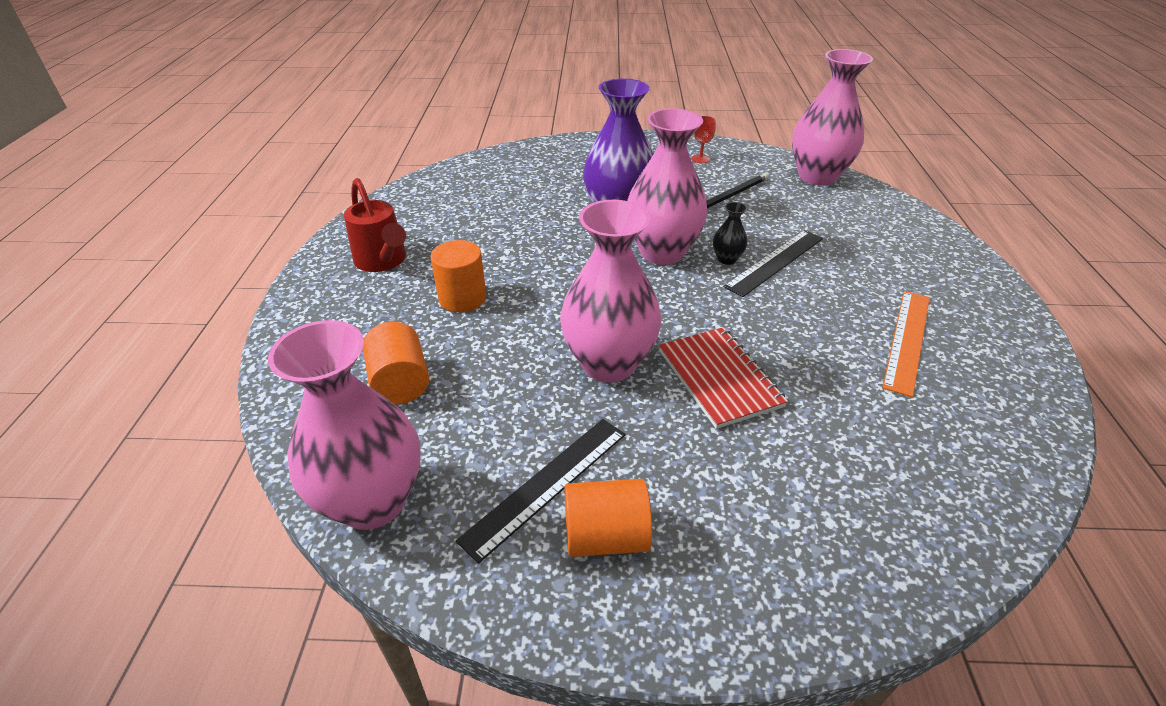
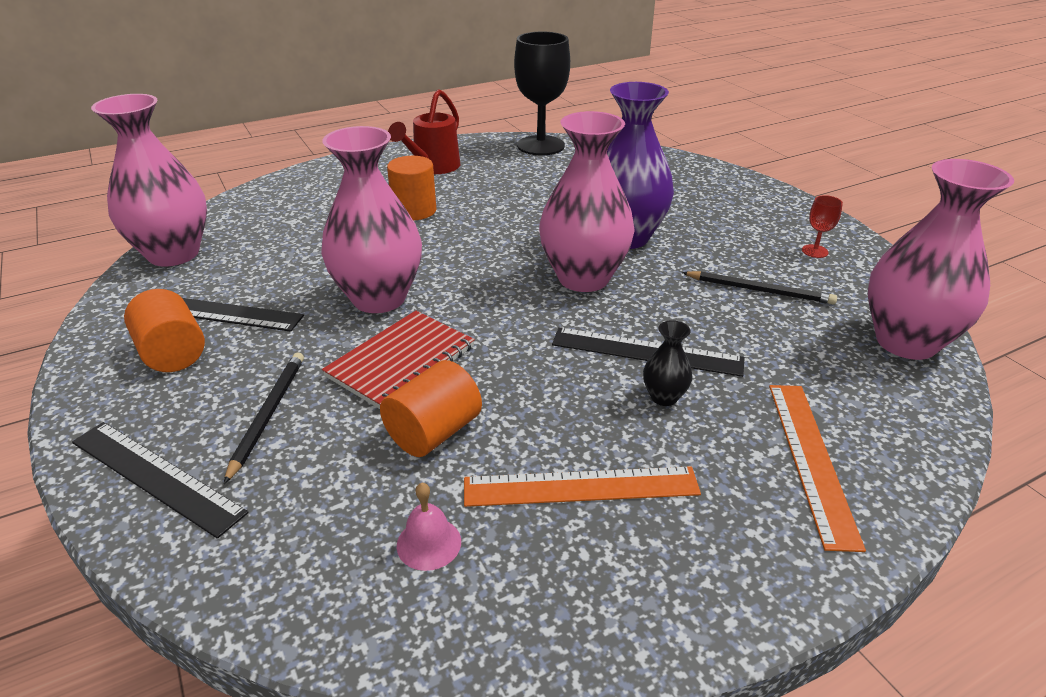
camera: 60 degrees right, 5 degrees down
orange cylinder [363,322,429,404] -> orange cylinder moved to [380,360,482,457]
black vase [713,202,747,265] -> black vase moved to [643,320,693,406]
none -> black ruler [72,422,249,539]
none -> black pencil [224,352,304,484]
none -> pink bell [397,483,461,571]
none -> black goblet [514,32,570,155]
none -> orange ruler [769,385,866,552]

